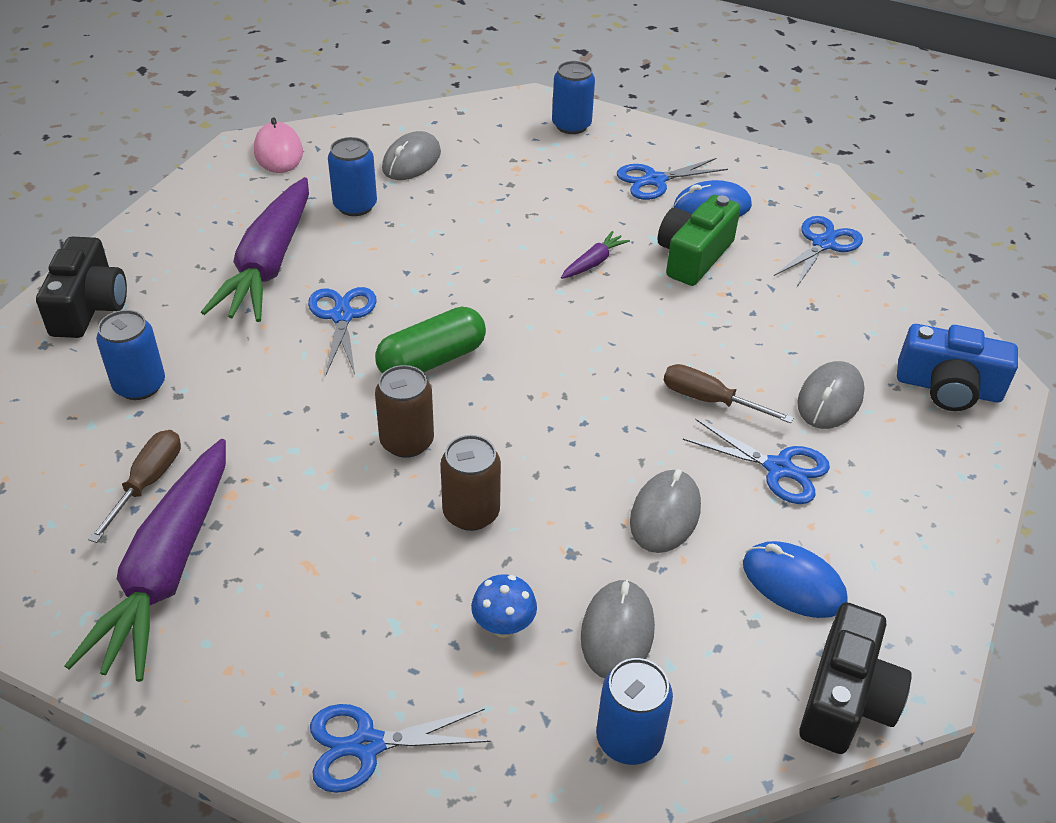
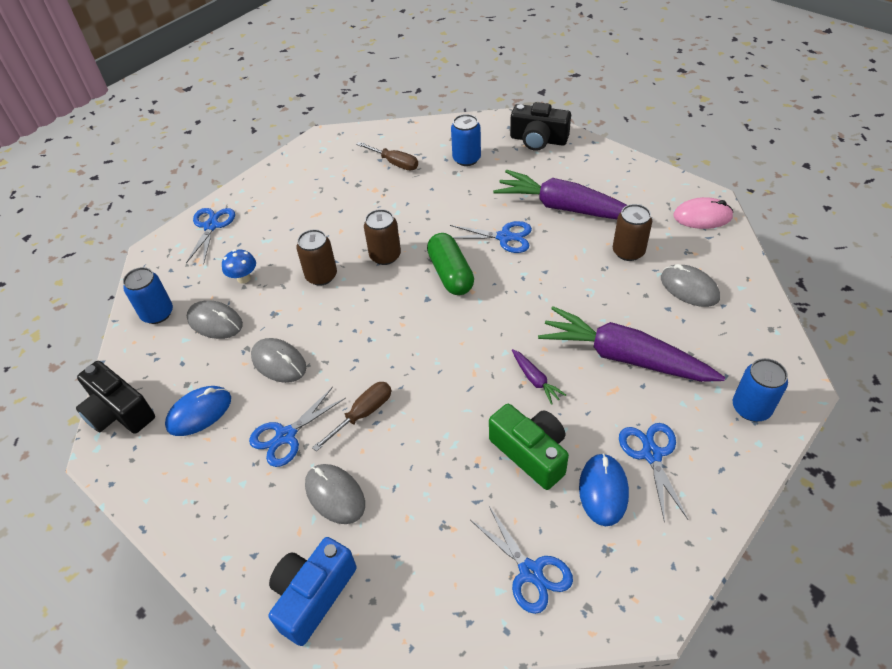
camera: 110 degrees right, 5 degrees up
purple carrot [64,439,226,682] -> purple carrot moved to [538,306,725,382]
blue can [328,137,377,216] -> brown can [613,204,652,261]

